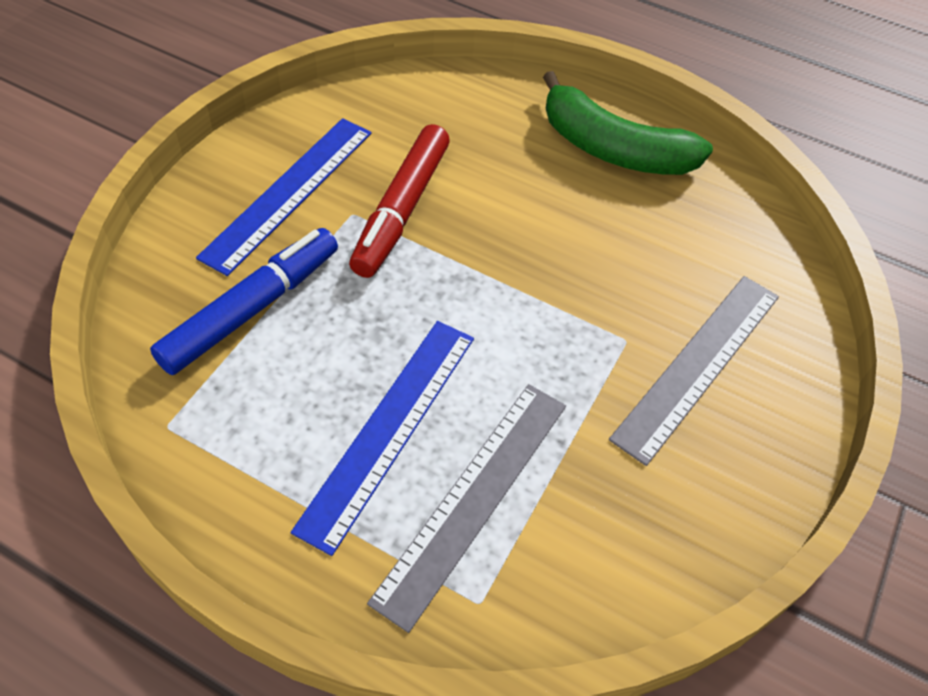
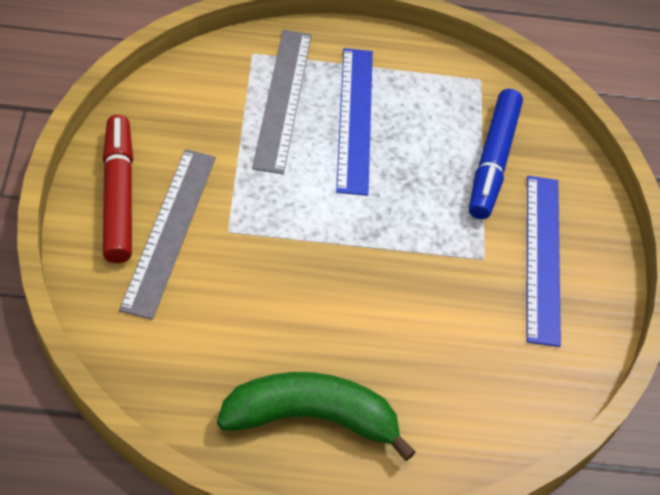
camera: 150 degrees right, 0 degrees up
red marker [349,124,450,278] -> red marker moved to [102,115,133,263]

